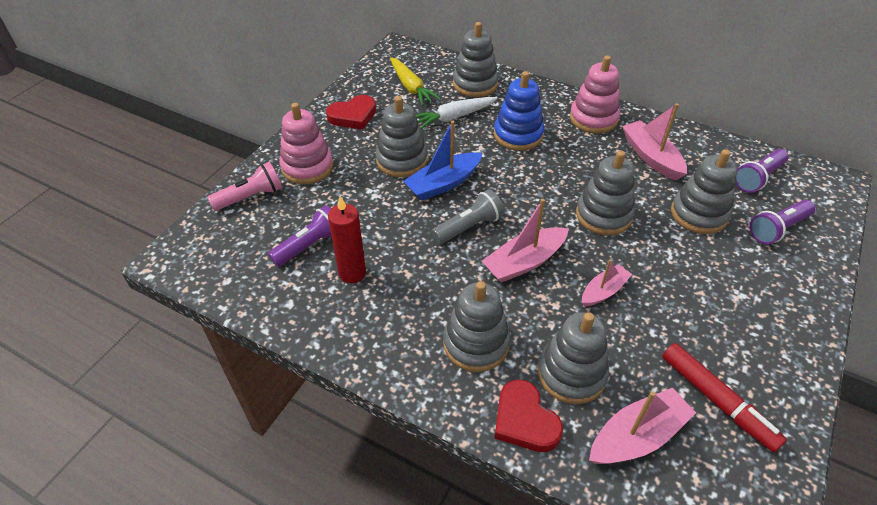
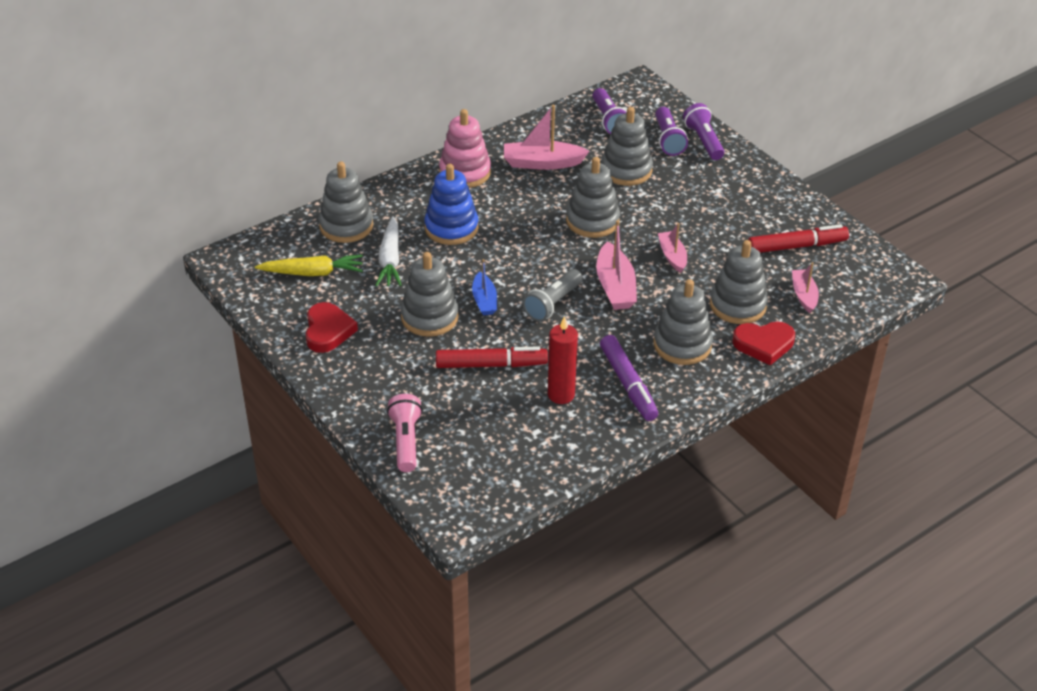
camera: 65 degrees left, 5 degrees down
purple flashlight [268,205,332,267] -> purple flashlight moved to [683,103,724,160]
pink stacking toy [279,103,334,184] -> none
blue boat [403,121,483,200] -> blue boat [472,259,497,315], size x0.63
grey flashlight [432,189,504,244] -> grey flashlight turned 135 degrees counterclockwise [523,269,583,322]
pink boat [589,387,696,464] -> pink boat [792,262,819,313], size x0.63
none -> red marker [436,346,548,368]
none -> purple marker [600,335,658,421]

